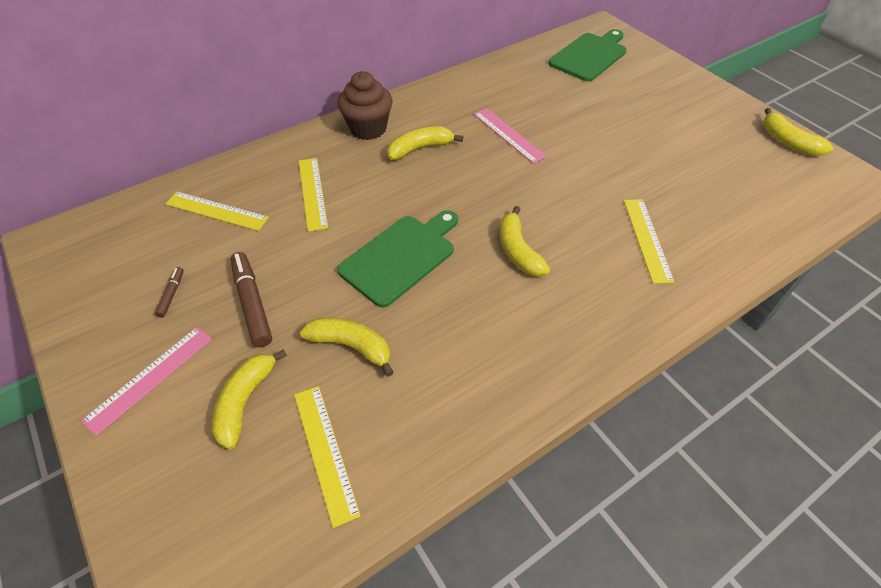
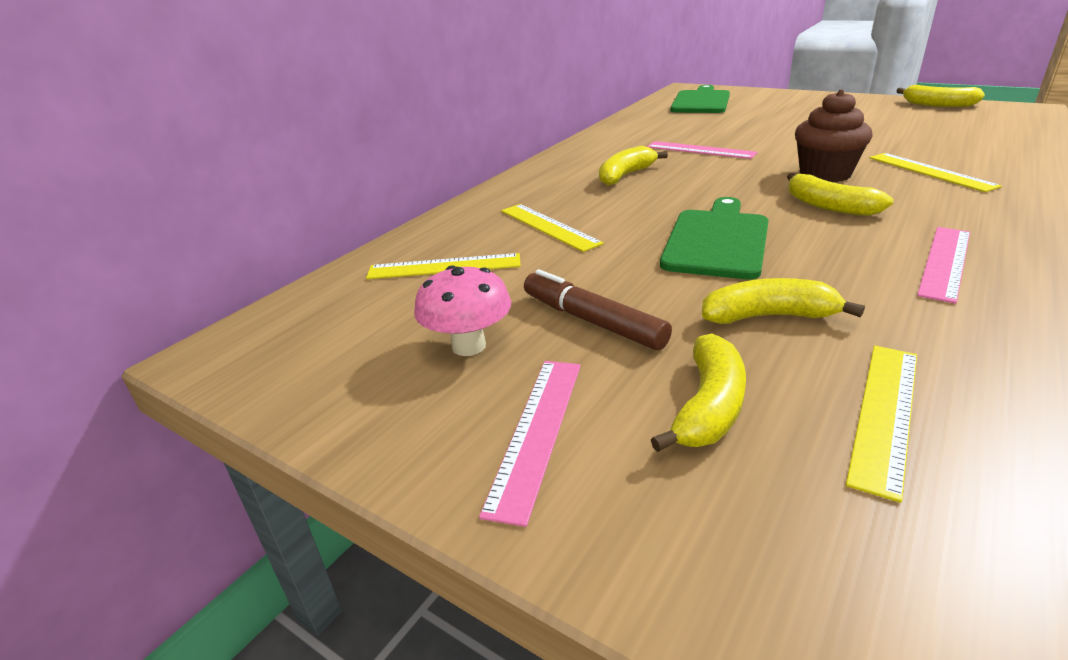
camera: 20 degrees left, 20 degrees down
brown marker [155,267,184,318] -> pink mushroom [414,265,511,356]
yellow banana [212,349,287,450] -> yellow banana turned 150 degrees counterclockwise [651,333,746,452]
yellow ruler [294,386,361,528] -> yellow ruler turned 75 degrees clockwise [846,346,917,503]
brown cupcake [338,71,393,140] -> brown cupcake moved to [795,90,873,182]
none -> pink ruler [917,227,970,304]

